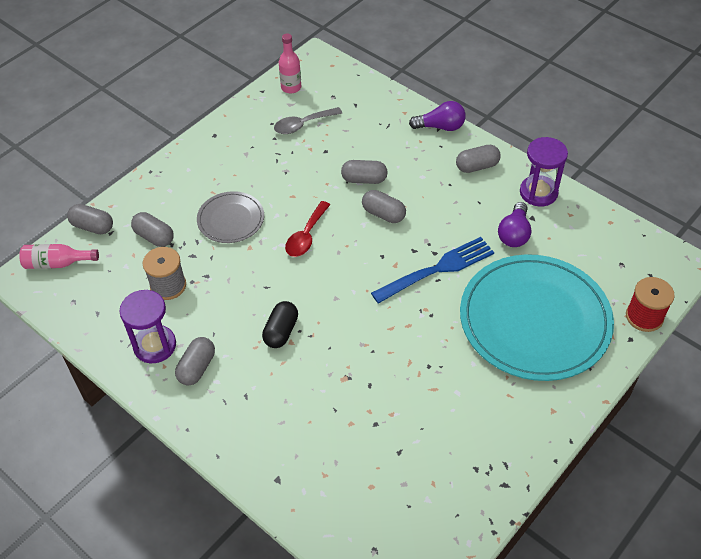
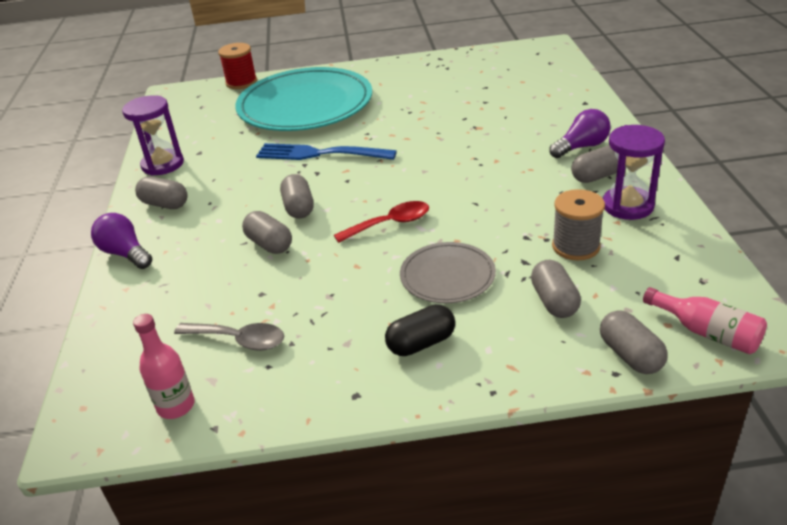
camera: 135 degrees left, 15 degrees down
black capsule [262,301,298,348] -> black capsule moved to [385,304,455,356]
purple light bulb [498,202,532,247] -> purple light bulb moved to [549,109,610,158]

